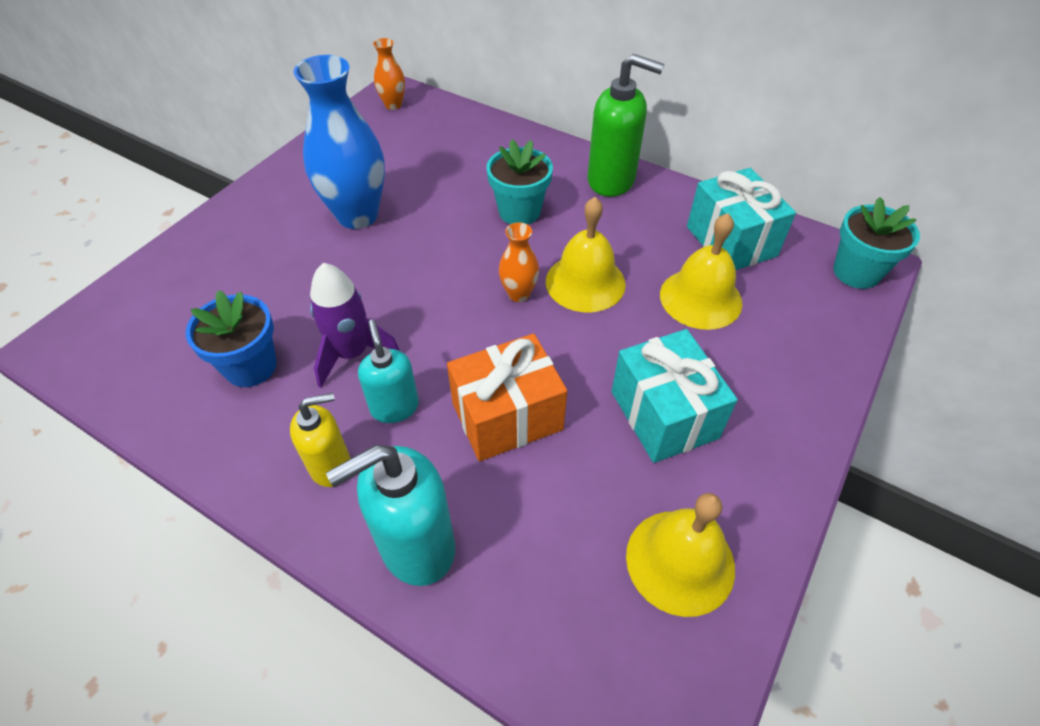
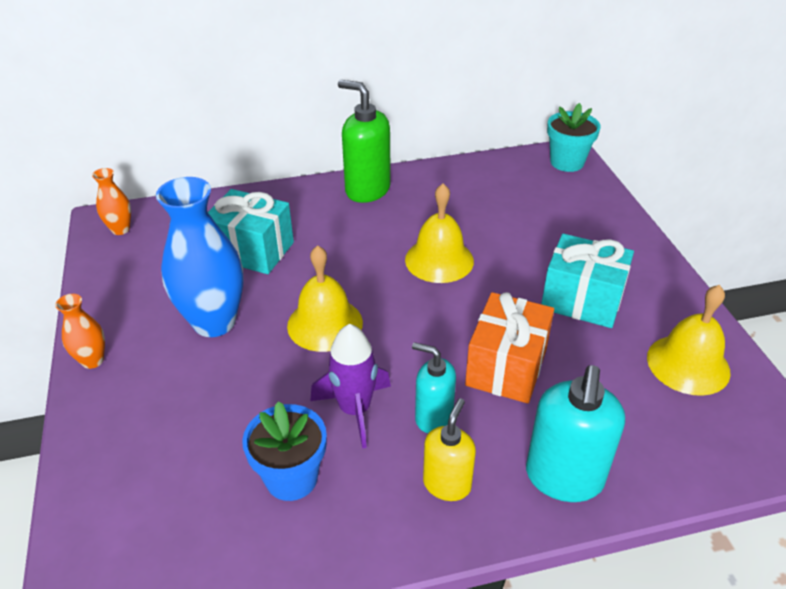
camera: 45 degrees left, 10 degrees down
turquoise flower pot [486,139,553,225] -> none
orange vase [499,222,539,302] -> orange vase moved to [55,294,105,369]
green soap dispenser [588,54,664,197] -> green soap dispenser turned 120 degrees counterclockwise [338,80,391,203]
yellow bell [660,213,743,330] -> yellow bell moved to [287,245,363,352]
turquoise gift [687,168,796,270] -> turquoise gift moved to [208,189,294,274]

